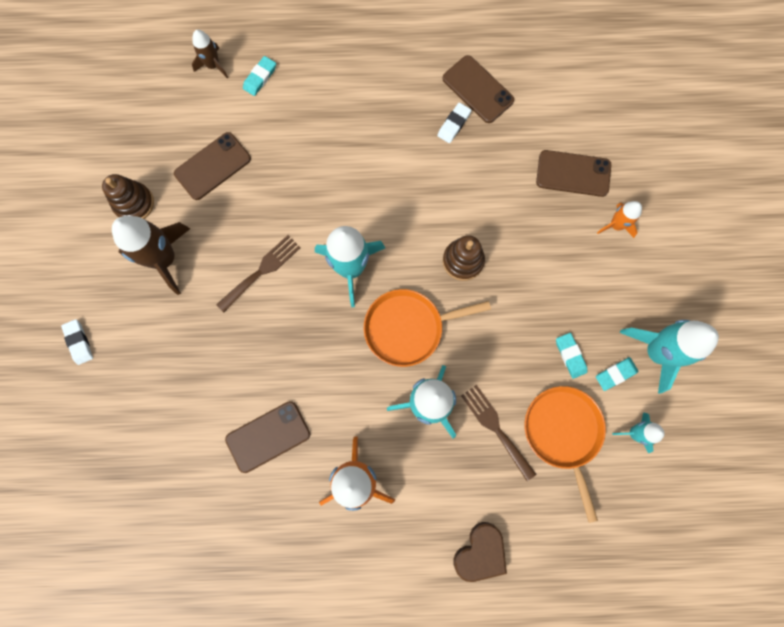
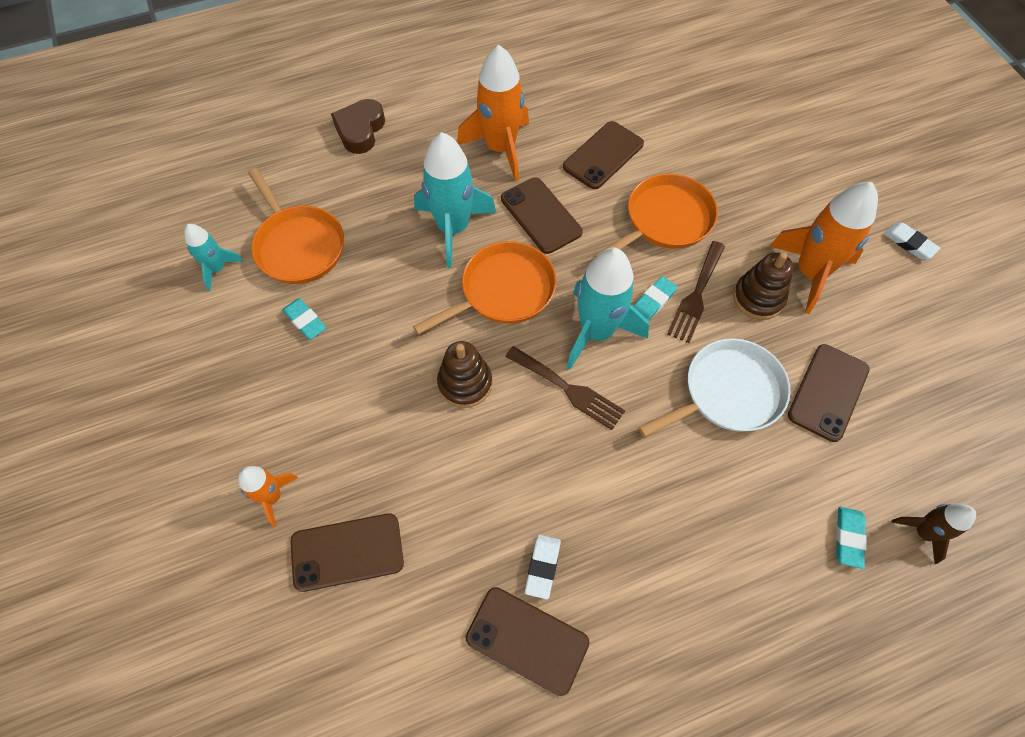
camera: 160 degrees right, 15 degrees down
white eraser [61,319,93,365] -> white eraser moved to [884,222,940,259]
brown stacking toy [102,174,154,219] -> brown stacking toy moved to [733,252,793,320]
brown rocket [112,216,190,295] -> orange rocket [770,182,878,314]
brown fork [461,385,536,481] -> brown fork moved to [505,346,625,430]
turquoise eraser [596,357,638,391] -> turquoise eraser moved to [633,276,677,321]
turquoise rocket [619,320,719,393] -> none
none -> brown phone [501,177,583,254]
none -> orange pan [594,174,718,257]
none -> white pan [639,339,790,437]

